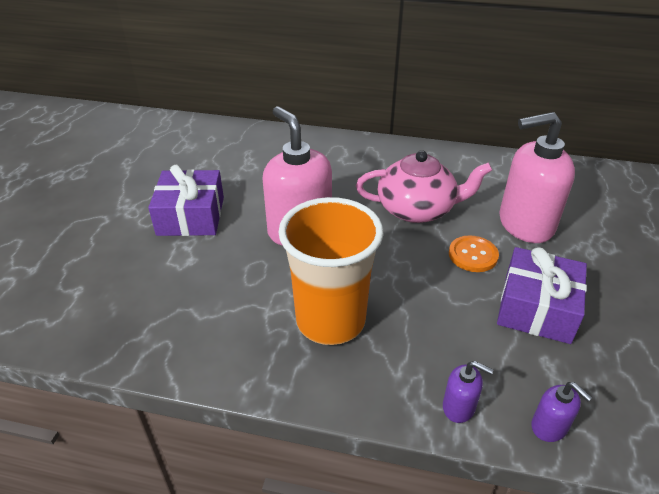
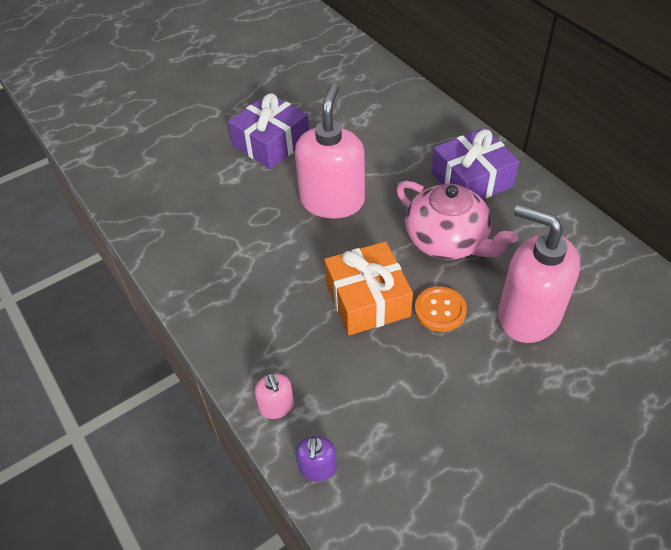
camera: 45 degrees right, 10 degrees up
orange cup [278,197,383,345] -> none
purple soap dispenser [443,361,494,423] -> pink soap dispenser [255,373,294,419]
purple gift [497,247,587,344] -> purple gift moved to [432,128,519,200]
none -> orange gift [324,241,413,335]

